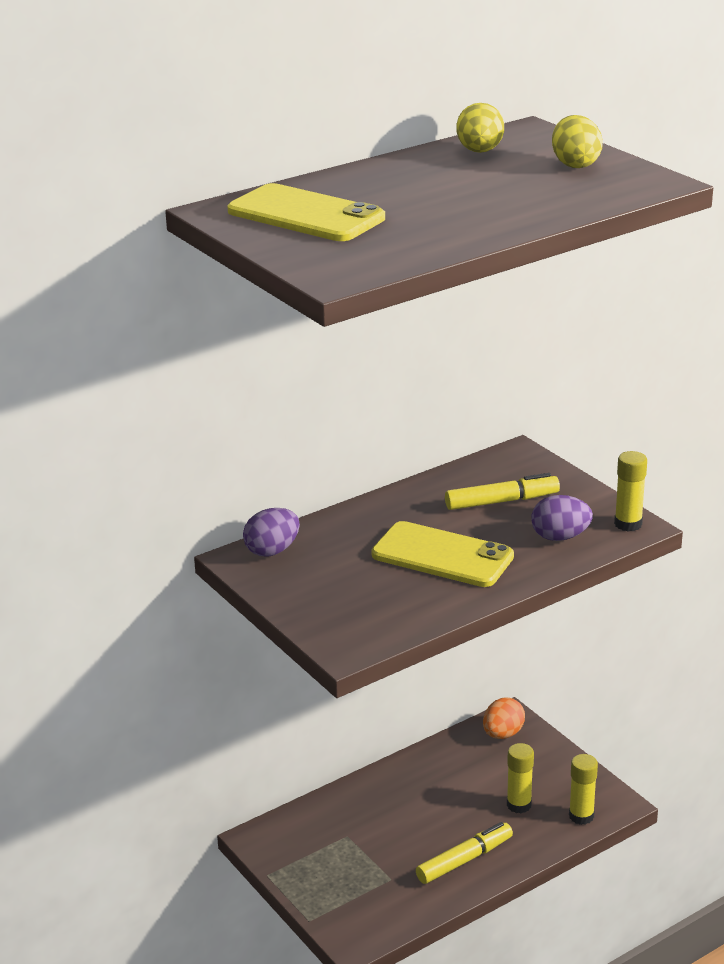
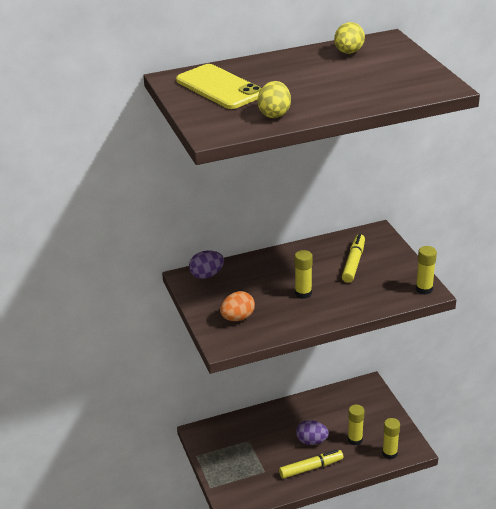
camera: 15 degrees right, 5 degrees up
yellow phone [371,521,514,587] -> yellow glue stick [294,250,313,299]
yellow marker [445,473,560,510] -> yellow marker turned 75 degrees counterclockwise [342,234,365,283]
orange egg [483,697,525,739] -> orange egg moved to [220,291,255,321]
purple egg [531,495,593,541] -> purple egg moved to [296,420,329,445]
yellow egg [552,115,603,168] -> yellow egg moved to [257,81,291,118]

